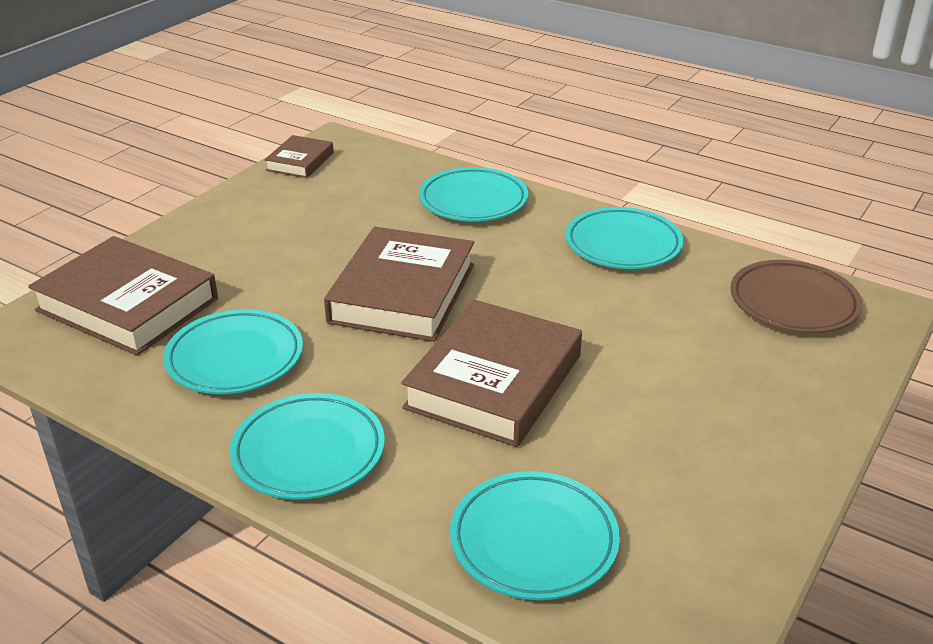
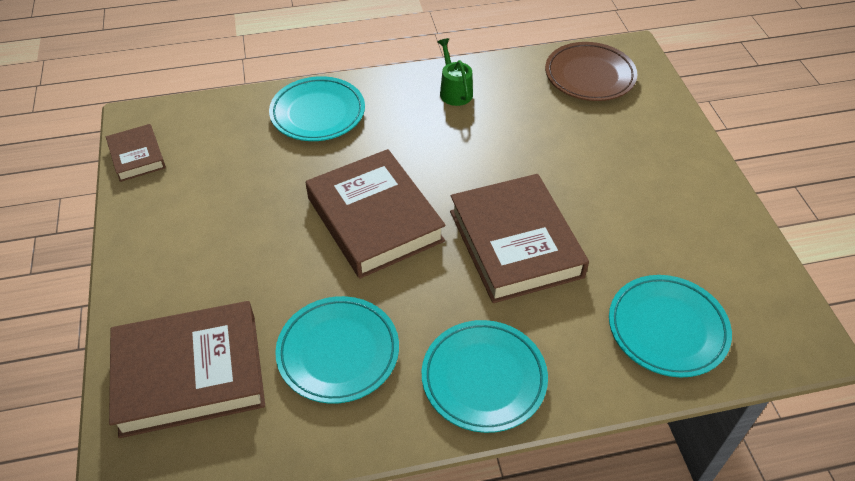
camera: 45 degrees left, 15 degrees up
turquoise plate [565,207,683,269] -> green watering can [437,38,473,106]

